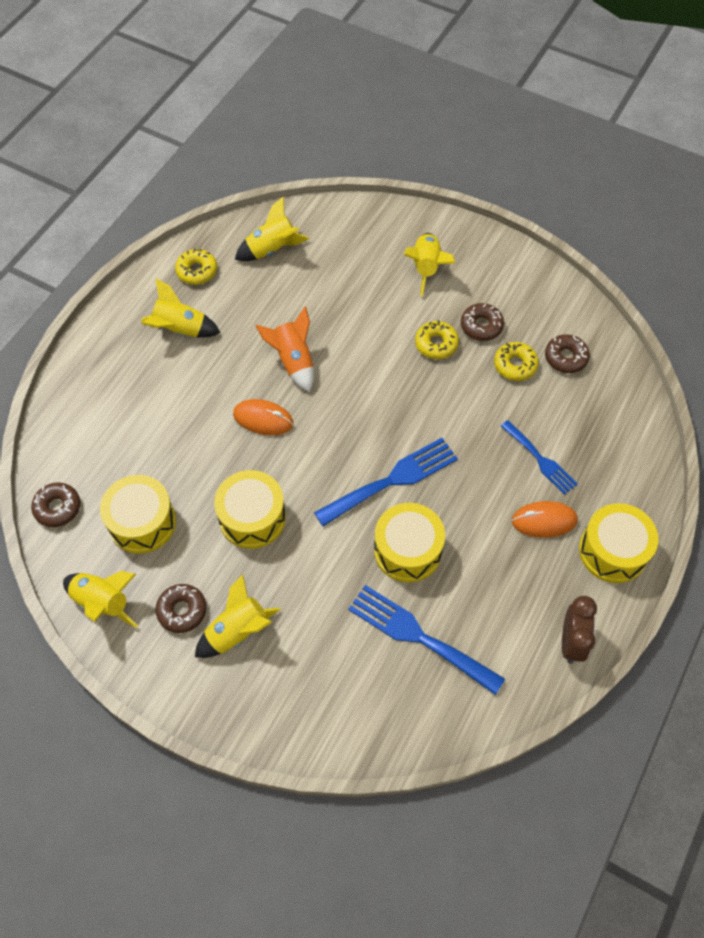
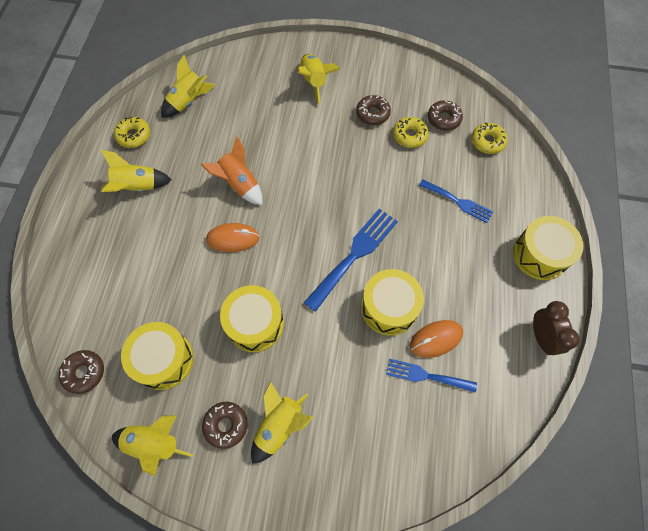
camera: 20 degrees left, 5 degrees up
blue fork [348,585,505,695] -> blue fork [386,359,477,393], size x0.63
yellow donut [415,320,459,359] -> yellow donut moved to [471,122,508,154]
orange mouse [512,501,578,538] -> orange mouse moved to [410,320,463,358]

